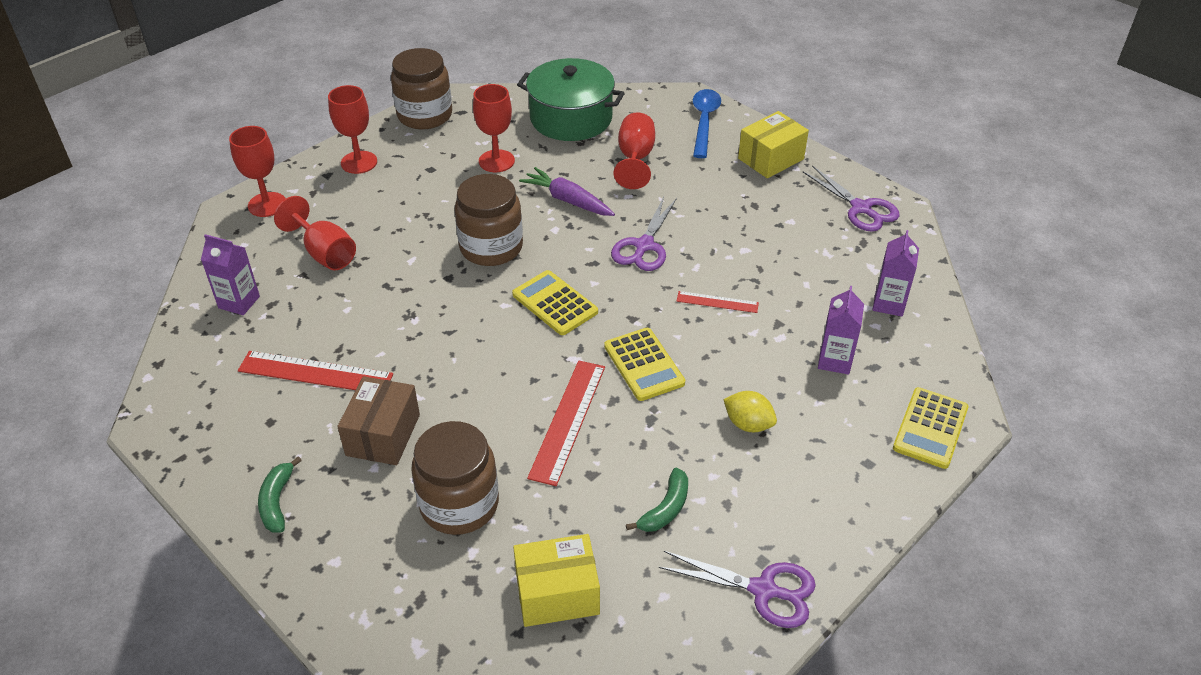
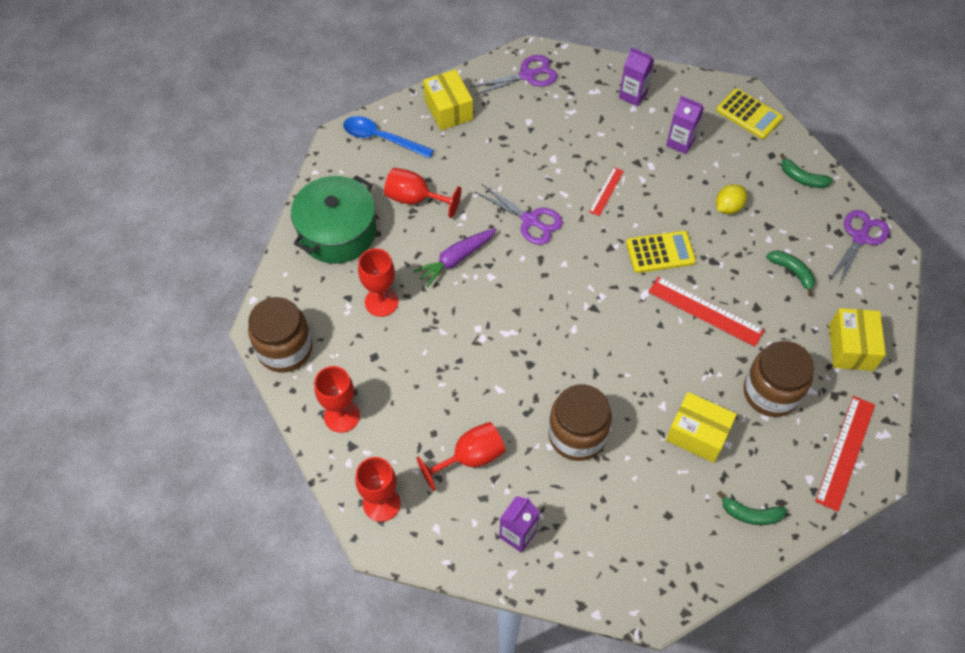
camera: 75 degrees left, 15 degrees up
red ruler [238,351,393,390] -> red ruler moved to [815,396,875,512]
brown box [337,376,420,465] -> yellow box [666,392,737,463]
brown jar [454,174,523,266] -> brown jar moved to [548,384,612,461]
yellow calculator [512,270,598,335] -> none
none -> green banana [780,153,833,188]

